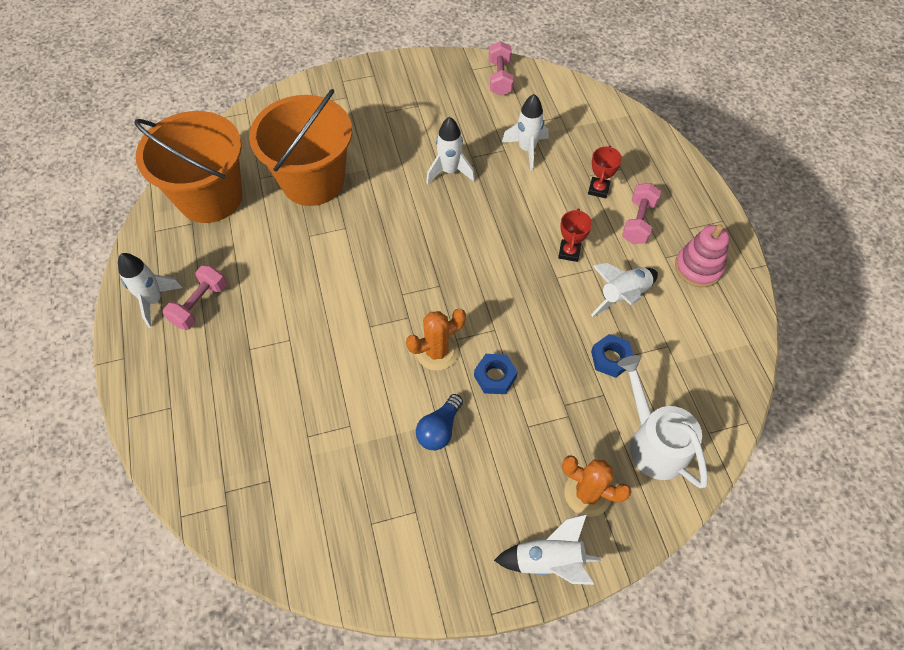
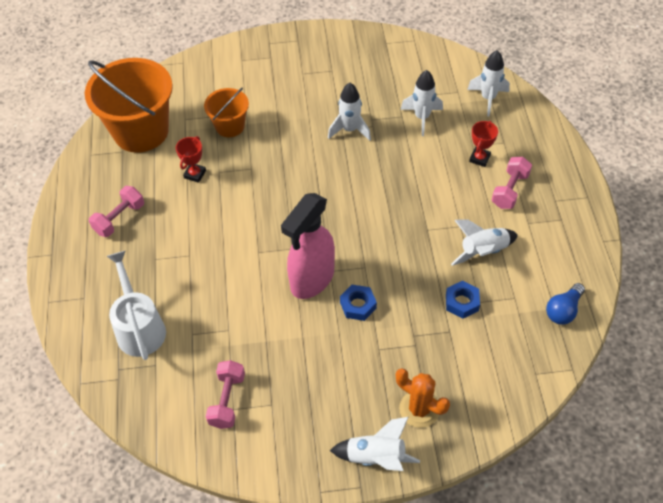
camera: 10 degrees right, 5 degrees down
white rocket [118,253,183,328] -> white rocket moved to [467,50,510,116]
orange bucket [249,89,352,206] -> orange bucket [204,88,249,137], size x0.53
orange cactus [406,309,466,371] -> pink spray bottle [281,193,335,299]
blue light bulb [416,394,463,450] -> blue light bulb moved to [546,283,585,325]
pink dumbbell [489,41,514,96] -> pink dumbbell moved to [206,360,245,429]
red trophy [558,209,592,262] -> red trophy moved to [176,136,206,183]
white watering can [618,355,708,488] -> white watering can moved to [107,251,166,360]
pink stacking toy [675,224,729,287] -> none

